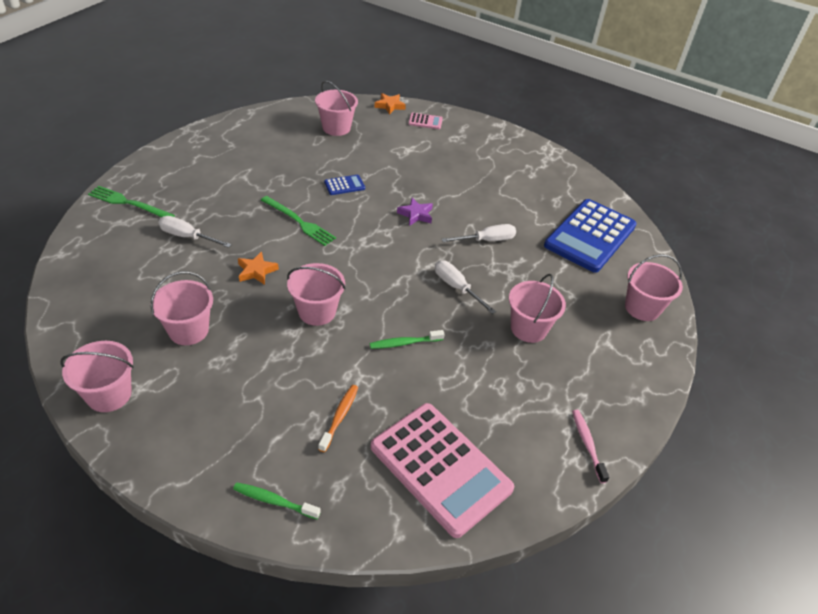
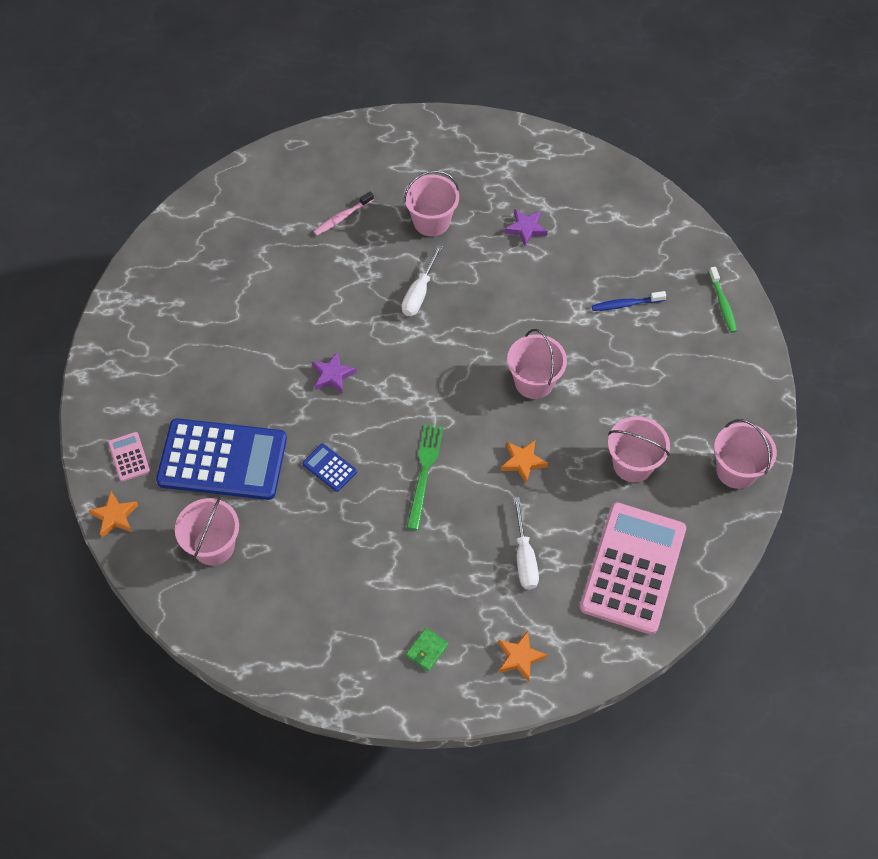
camera: 115 degrees left, 15 degrees up
green fork [88,186,175,217] -> orange star [498,631,547,682]
orange toothbrush [318,385,358,452] -> blue toothbrush [592,291,666,311]
green toothbrush [370,330,445,349] -> none
pink calculator [371,403,514,538] -> pink calculator moved to [580,502,686,635]
white screwdriver [442,224,516,242] -> none
blue calculator [544,199,637,273] -> blue calculator moved to [156,418,287,500]
pink toothbrush [572,410,610,483] -> pink toothbrush moved to [313,192,374,236]
pink bucket [625,254,683,321] -> none
none -> green wallet [406,628,449,671]
none -> purple star [505,209,548,247]

